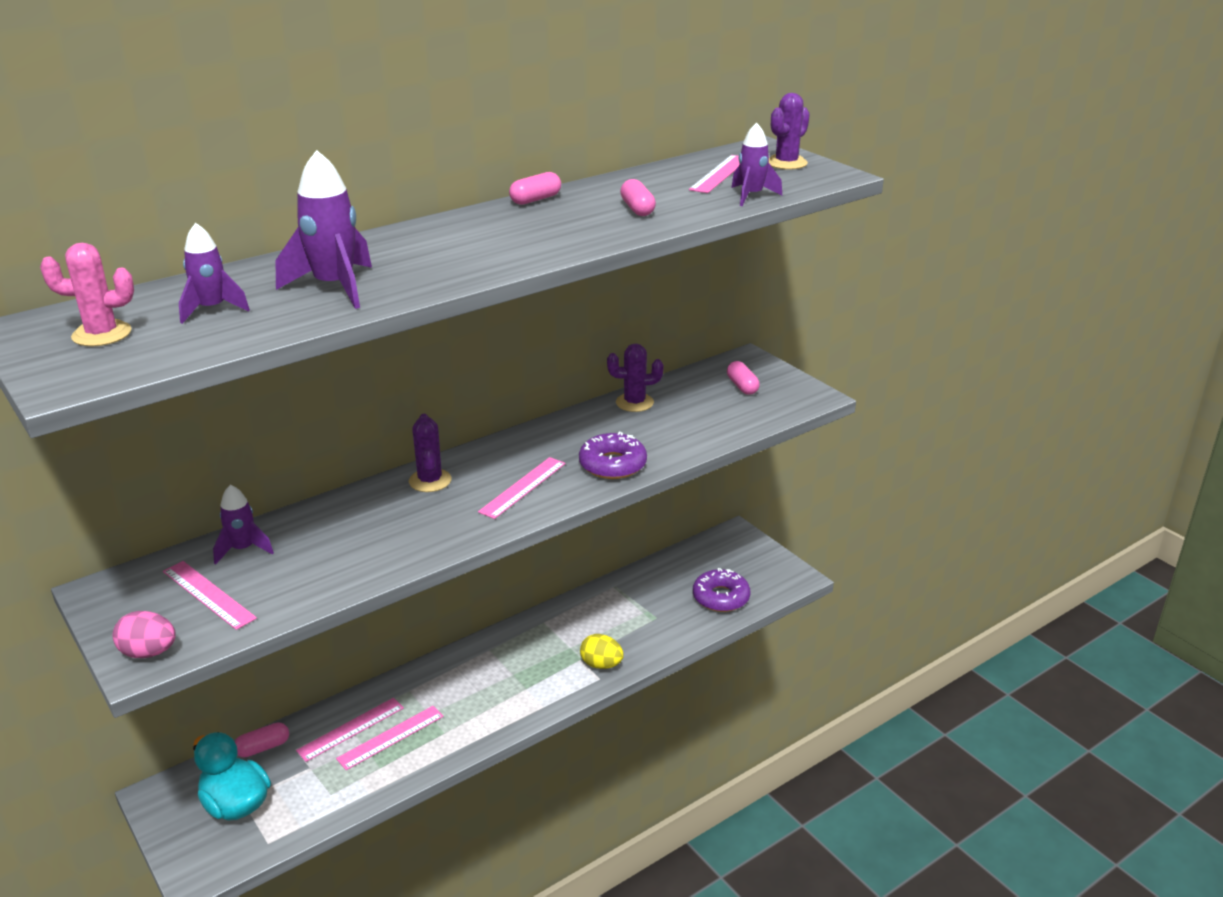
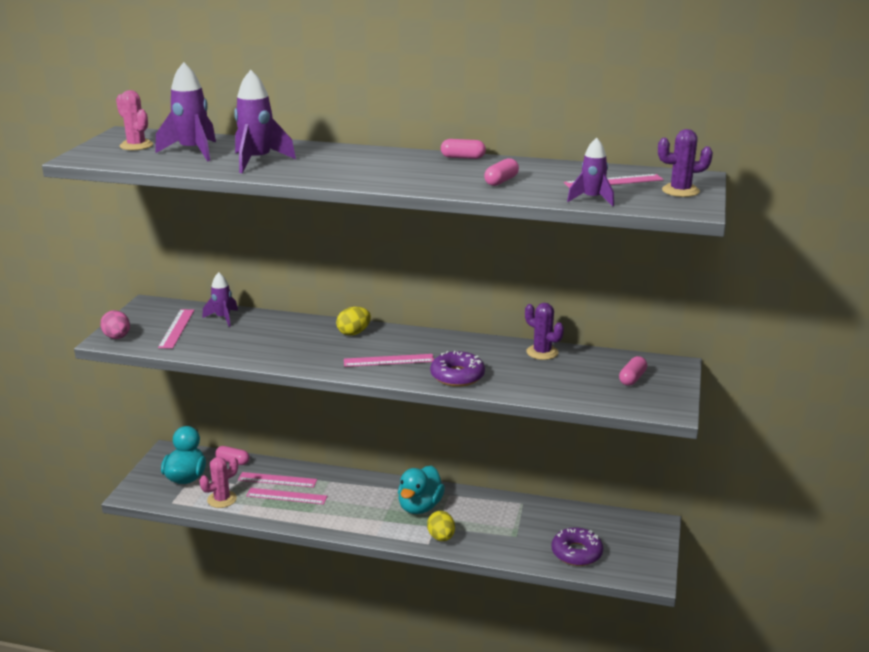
camera: 50 degrees right, 5 degrees down
purple rocket [179,223,250,324] -> purple rocket [155,62,216,161], size x1.59
purple cactus [409,414,452,492] -> yellow egg [336,307,371,336]
none -> pink cactus [200,457,238,508]
none -> turquoise duck [398,465,445,514]

